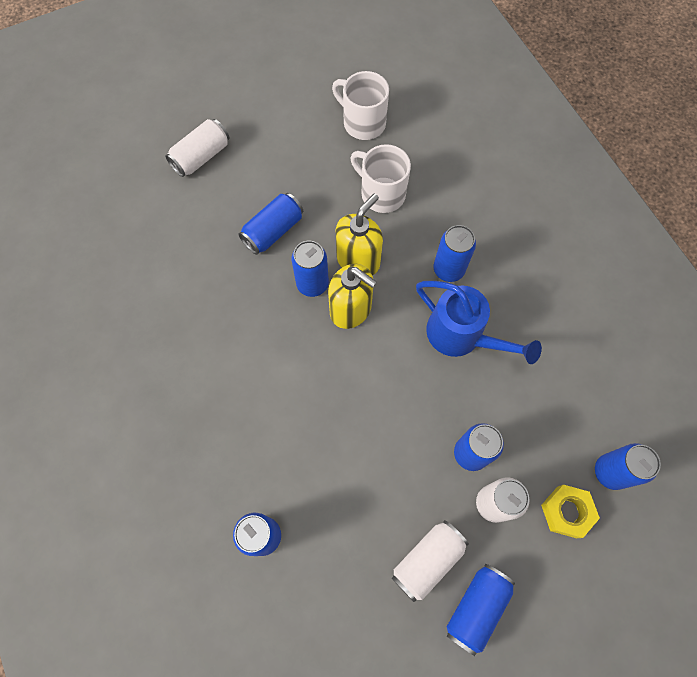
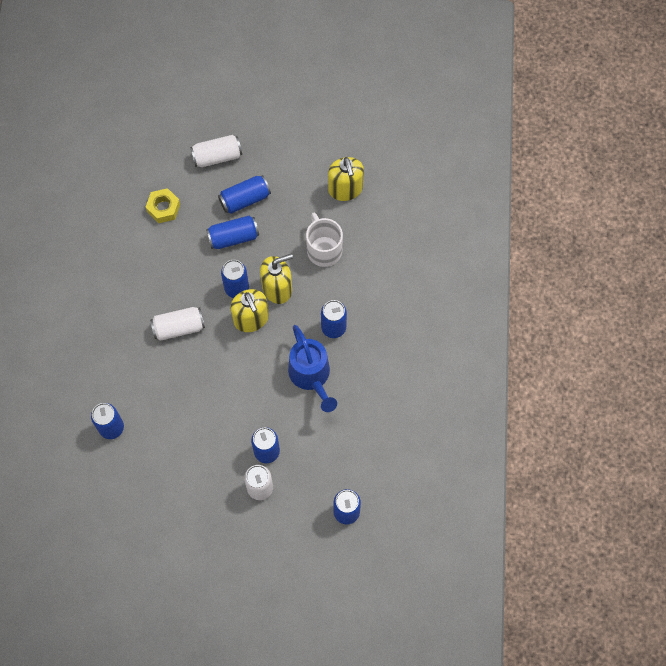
camera: 30 degrees right, 0 degrees up
white mug [332,71,389,140] -> yellow soap dispenser [328,157,364,201]
white can [392,520,469,602] -> white can moved to [150,307,205,341]
blue can [447,564,515,656] -> blue can moved to [218,175,271,214]
yellow nut [541,485,600,538] -> yellow nut moved to [146,188,180,223]

